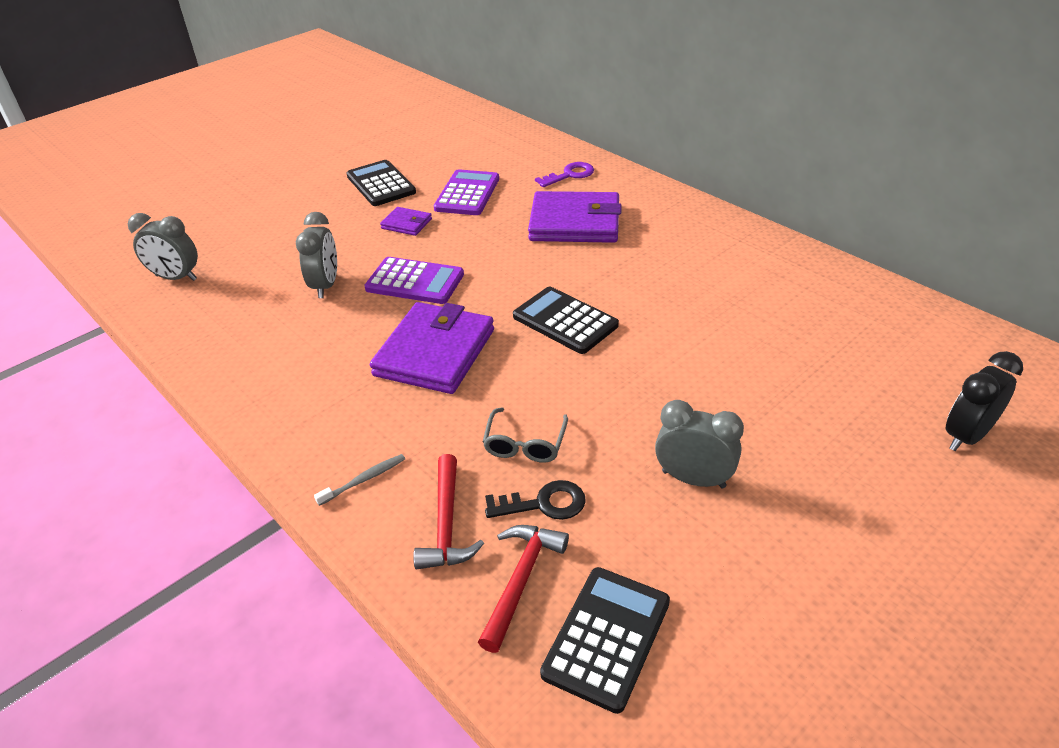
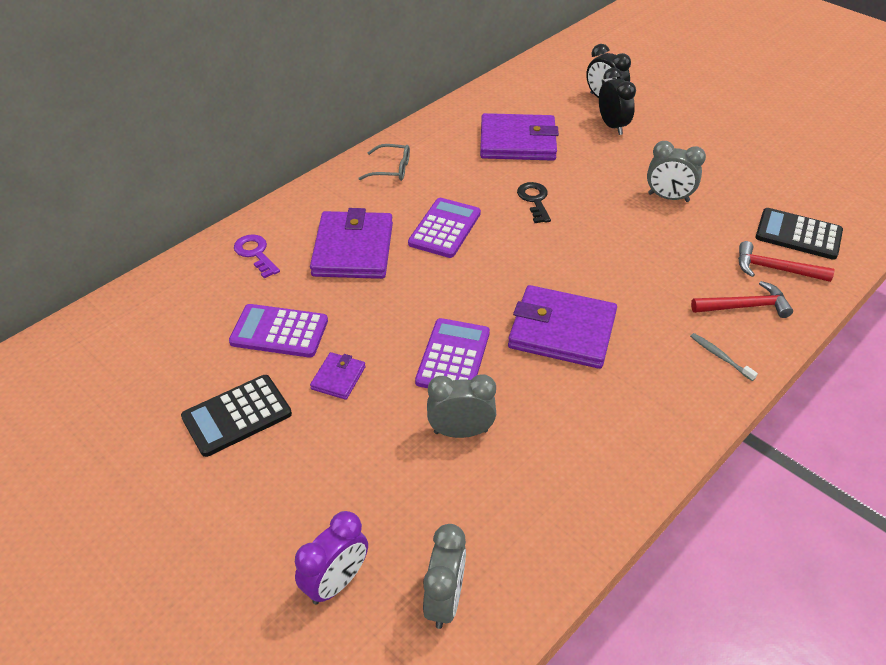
camera: 95 degrees left, 5 degrees up
grey glasses [483,407,568,463] -> grey glasses moved to [358,144,410,181]
black key [485,480,586,520] -> black key moved to [517,182,551,223]
black calculator [513,287,619,354] -> none
grey clock [655,400,744,489] -> grey clock turned 90 degrees counterclockwise [647,141,706,202]
none -> purple clock [295,511,368,605]
none -> purple calculator [408,198,481,258]
none -> purple wallet [480,113,559,161]
none -> black clock [599,68,636,135]

